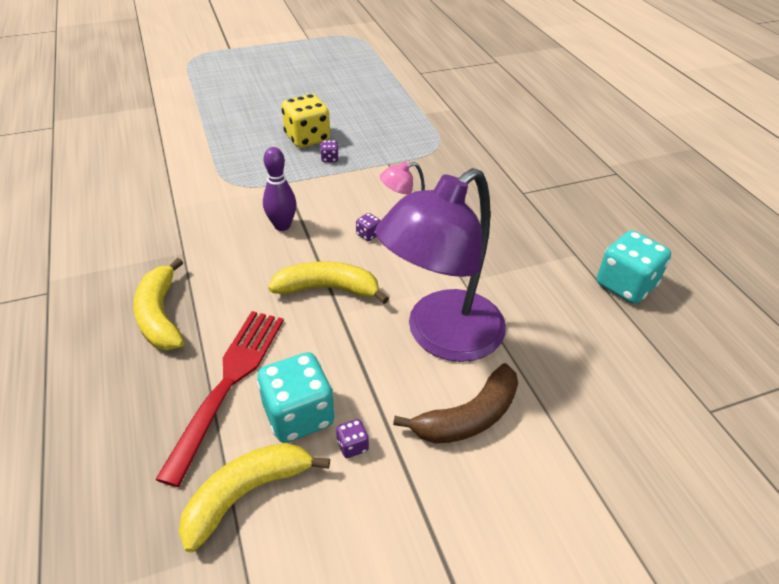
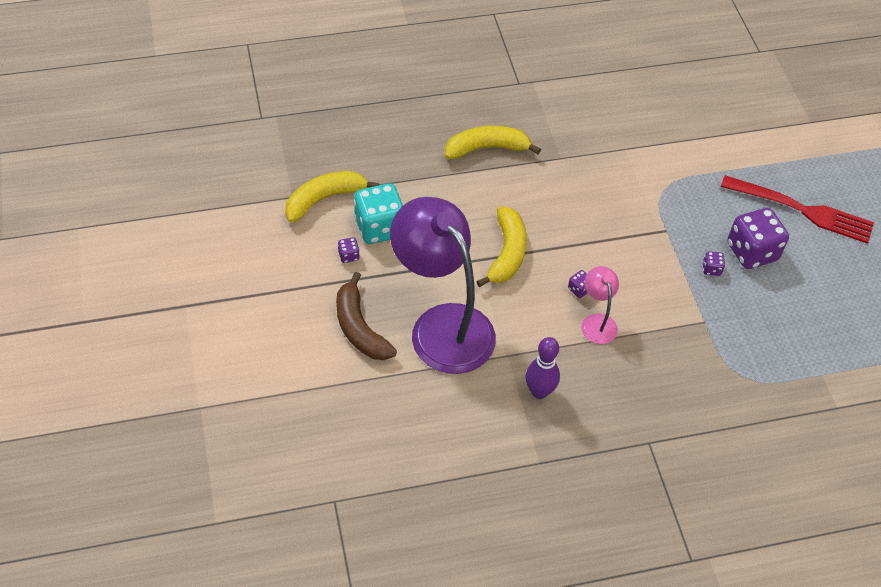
camera: 95 degrees right, 10 degrees up
red fork [155,311,284,487] -> red fork moved to [721,175,874,244]
yellow banana [179,443,330,552] -> yellow banana turned 90 degrees counterclockwise [285,171,379,223]
purple bowling pin [263,147,296,231] -> purple bowling pin moved to [526,337,560,399]
yellow dice [282,94,330,148] -> purple dice [727,208,789,269]
turquoise dice [597,230,671,304] -> none

